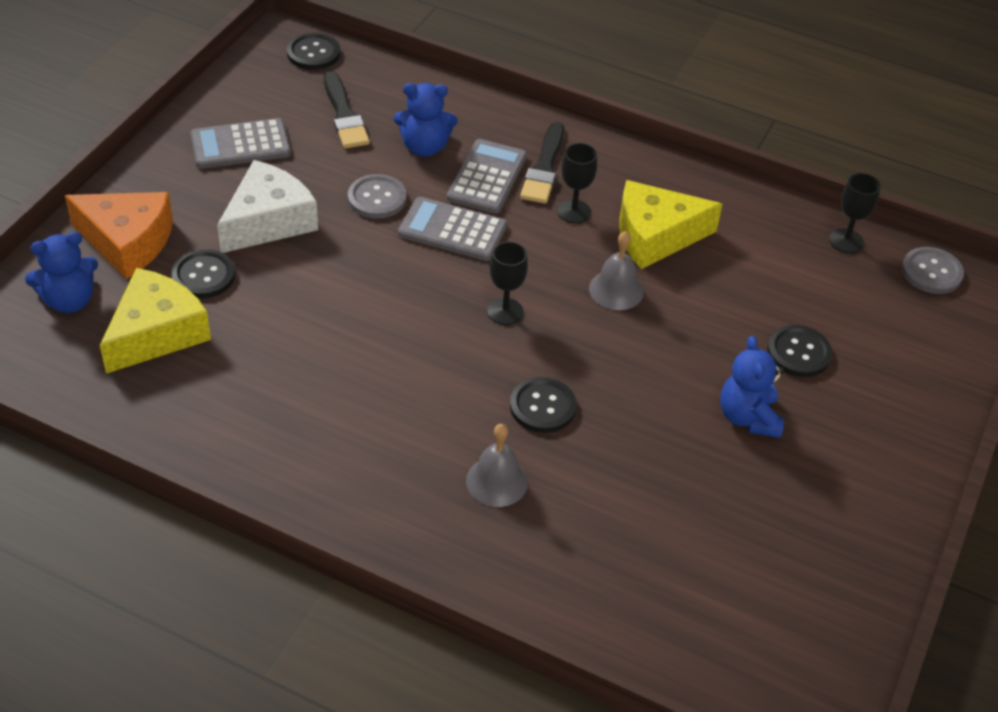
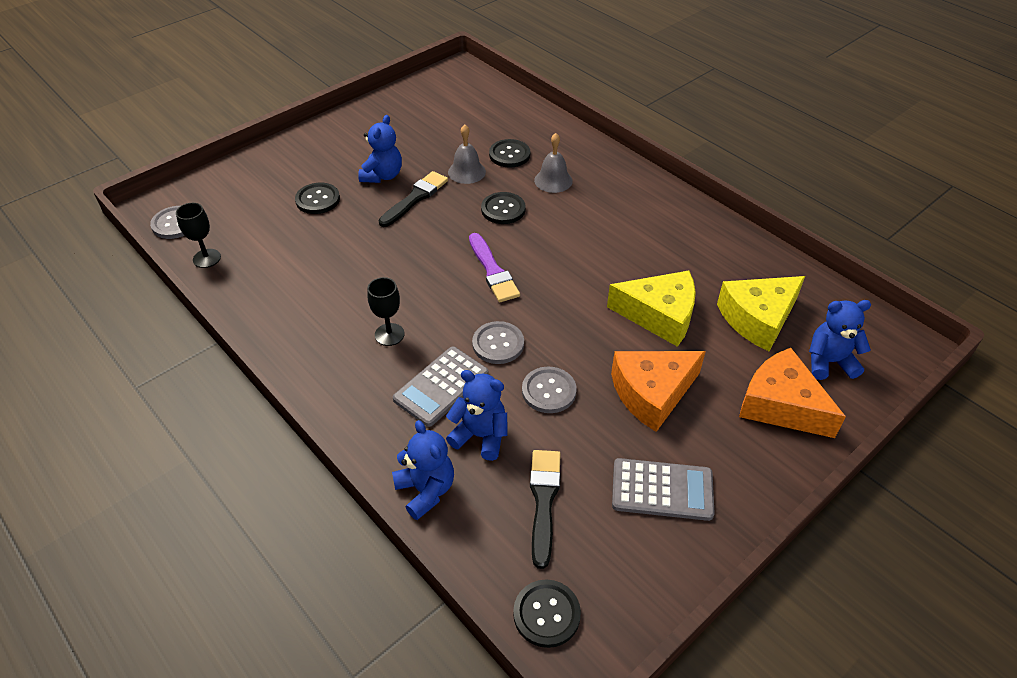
camera: 155 degrees left, 0 degrees up
black button [171,249,235,298] -> black button moved to [489,139,530,168]
white cheese [217,160,318,253] -> orange cheese [611,351,706,432]
grey calculator [398,197,507,261] -> grey button [472,321,524,364]
black goblet [487,241,528,325] -> purple brush [469,233,520,302]
black brush [520,122,564,204] -> black brush moved to [379,171,448,227]
grey bell [589,231,644,310] -> grey bell moved to [448,124,486,184]
yellow cheese [619,180,722,269] -> yellow cheese moved to [607,271,696,347]
none -> blue teddy bear [392,420,454,520]

